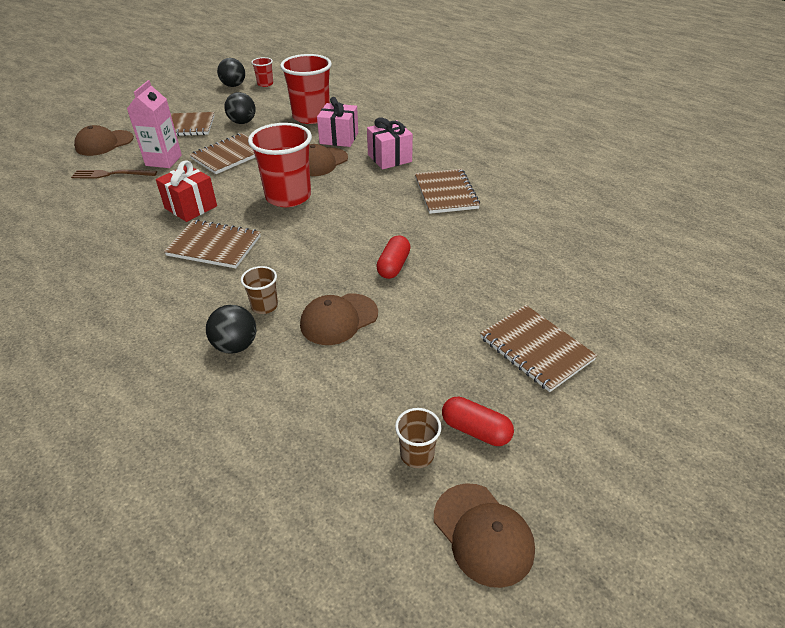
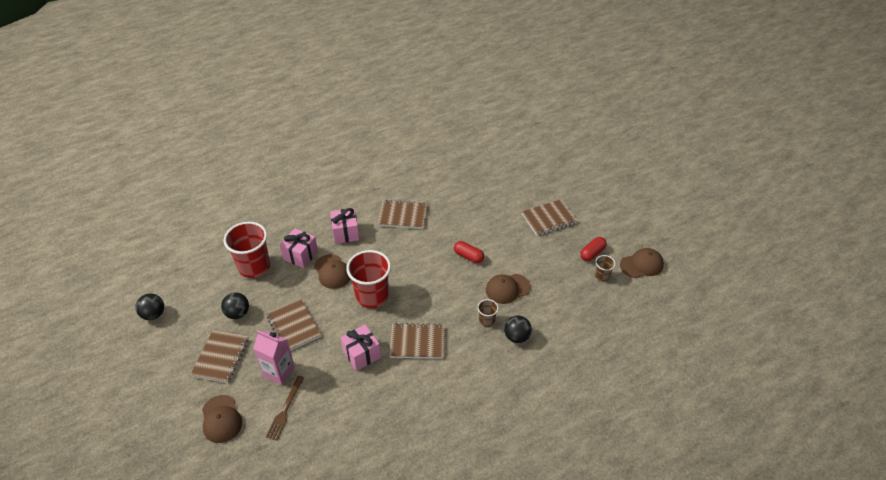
camera: 75 degrees left, 5 degrees up
red gift [156,160,217,222] -> pink gift [340,324,381,371]
brown notebook [164,220,261,268] -> brown notebook turned 60 degrees clockwise [389,323,444,359]
red cup [251,57,273,87] -> none
brown cap [300,294,378,345] -> brown cap turned 90 degrees clockwise [486,274,531,304]

